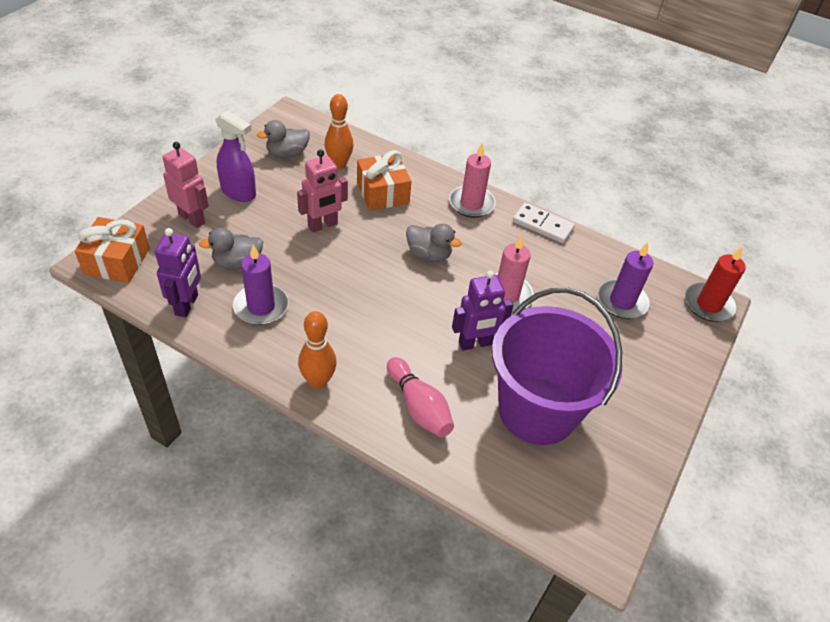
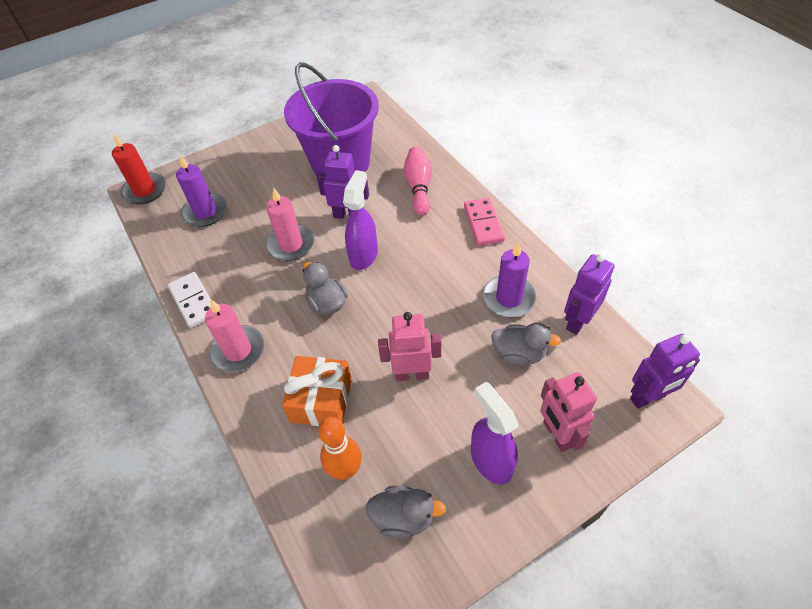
camera: 145 degrees left, 5 degrees up
orange gift [75,217,150,283] -> purple robot [630,334,700,409]
orange bowling pin [298,311,337,389] -> pink domino [464,198,505,246]
none -> purple spray bottle [343,170,378,270]

